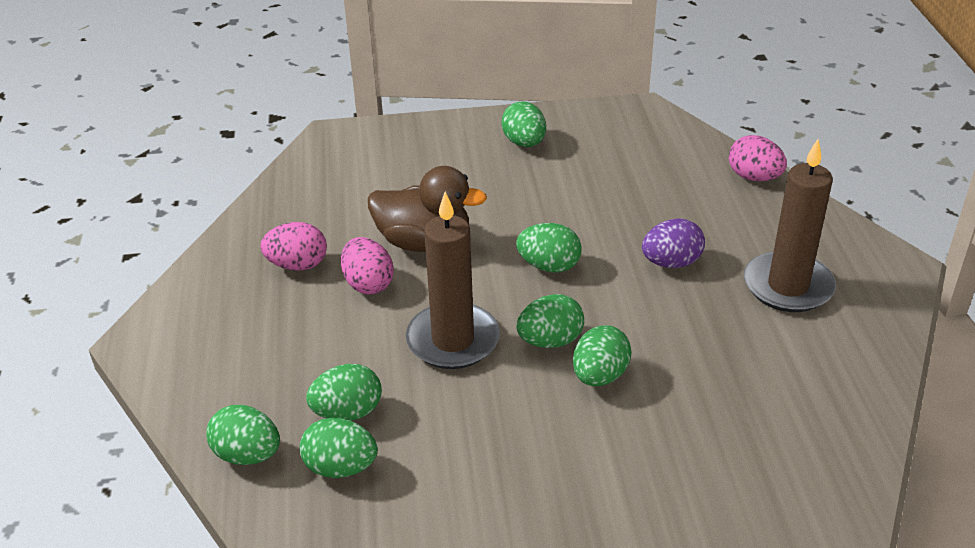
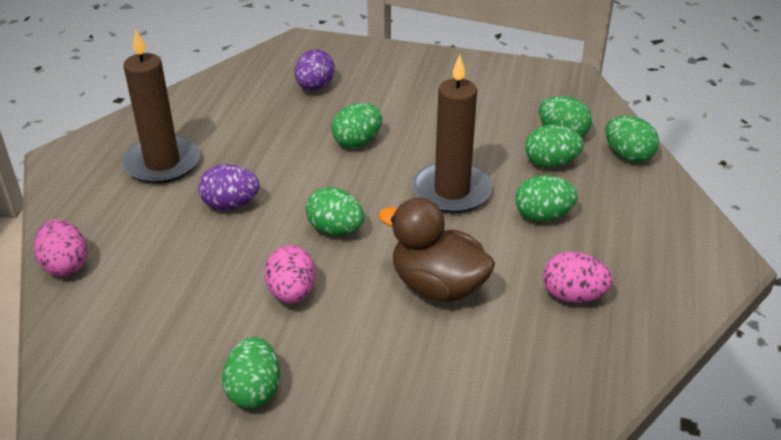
camera: 160 degrees left, 0 degrees up
pink egg [341,237,394,294] -> pink egg moved to [265,245,316,304]
green egg [516,294,584,348] -> green egg moved to [515,175,578,222]
none -> purple egg [295,49,335,90]

